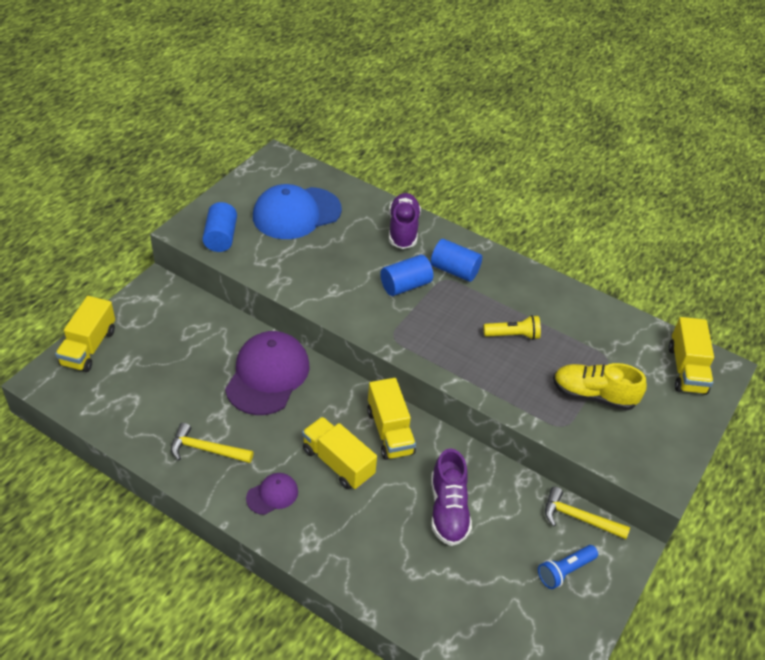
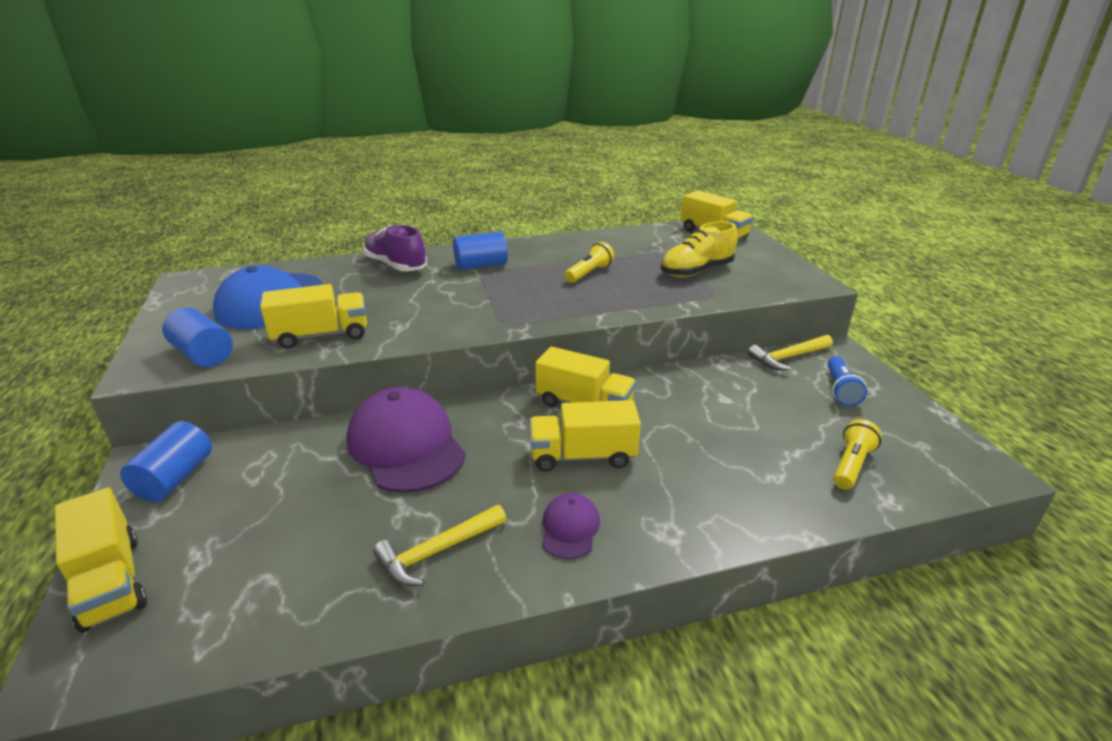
camera: 45 degrees left, 15 degrees down
blue cylinder [380,255,433,296] -> blue cylinder moved to [120,421,212,502]
purple shoe [431,448,472,546] -> none
none -> yellow truck [260,284,367,349]
none -> yellow flashlight [833,419,882,489]

